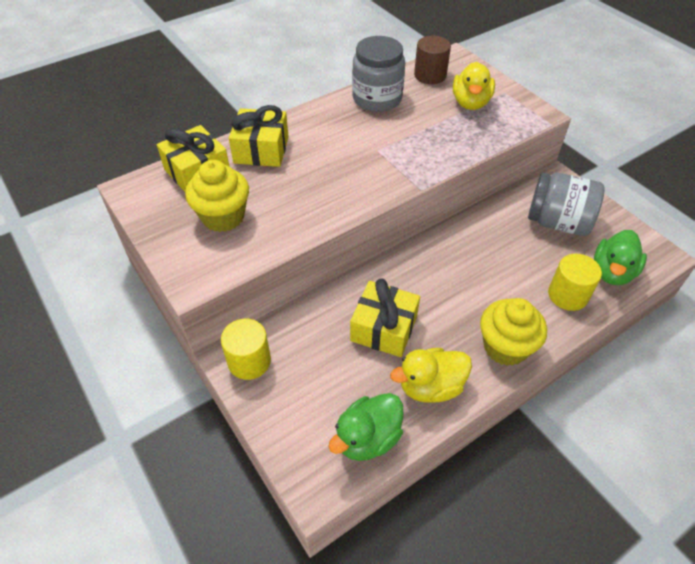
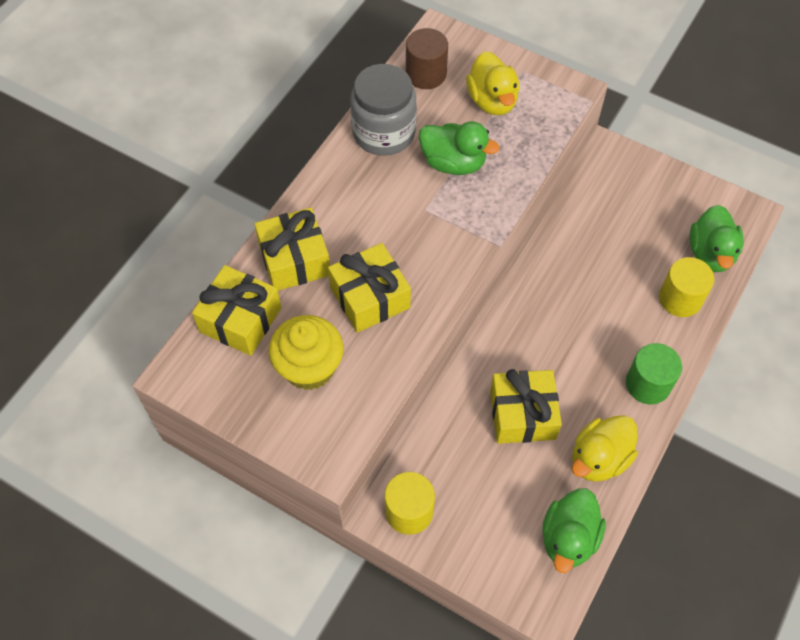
camera: 25 degrees left, 10 degrees up
yellow cupcake [480,298,547,366] -> green cylinder [626,343,682,404]
grey jar [528,173,605,236] -> none
none -> yellow gift [328,243,411,333]
none -> green duck [419,121,500,175]

